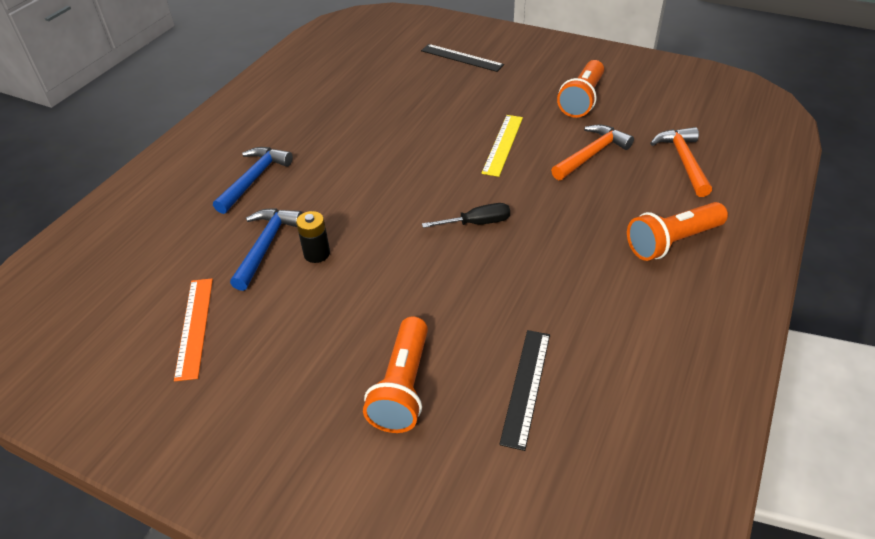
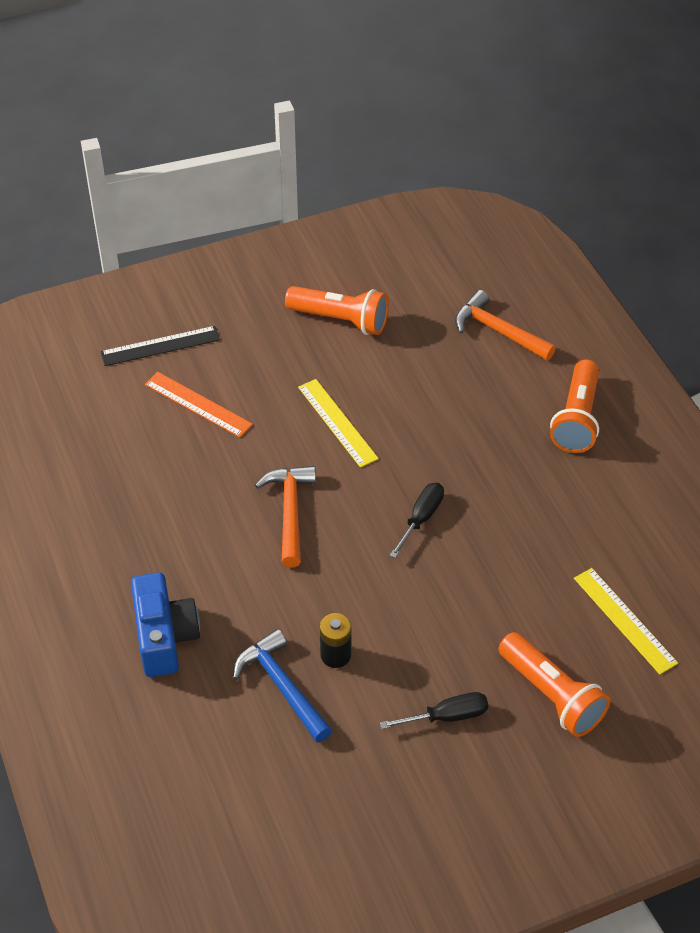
camera: 50 degrees left, 5 degrees up
orange ruler [174,278,213,381] -> orange ruler moved to [145,372,253,437]
blue hammer [213,147,293,214] -> blue camera [131,572,200,677]
black ruler [499,330,550,451] -> yellow ruler [574,568,678,674]
orange hammer [551,125,634,180] -> orange hammer moved to [255,466,316,568]
orange flashlight [557,60,604,118] -> orange flashlight turned 45 degrees counterclockwise [285,286,389,335]
none -> black screwdriver [380,692,488,729]

